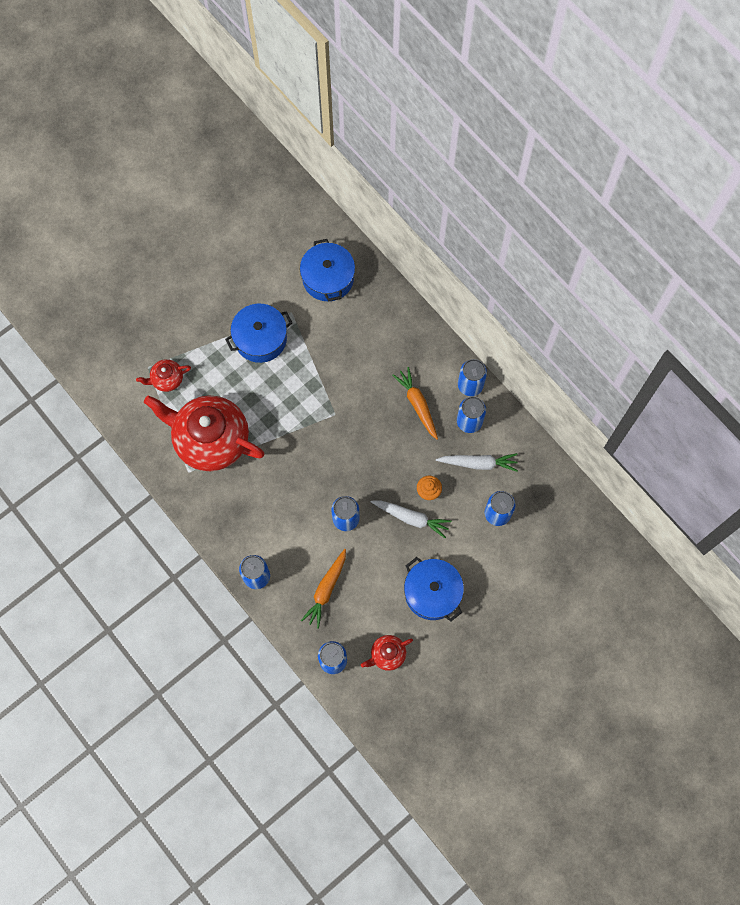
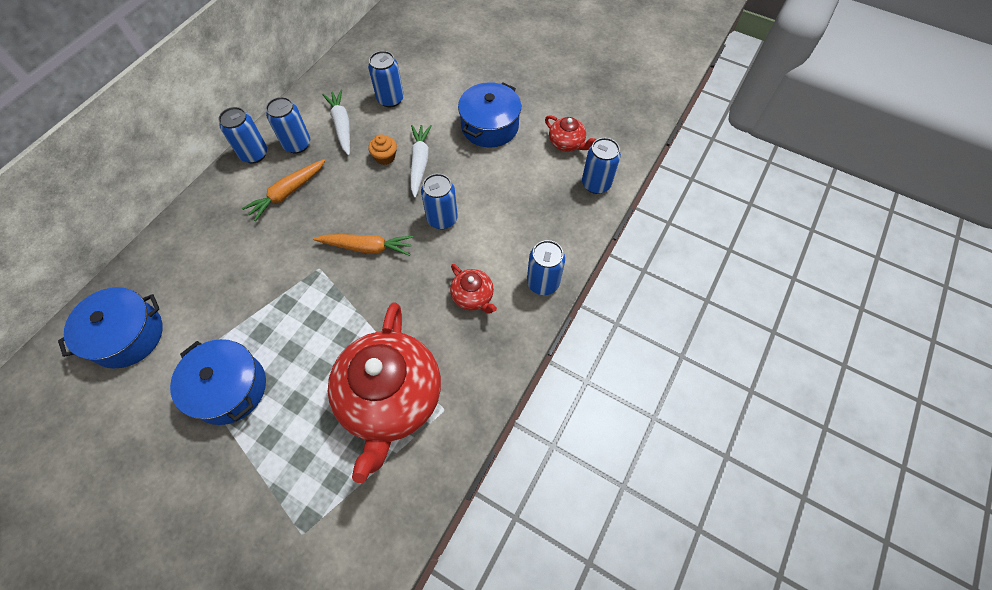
camera: 110 degrees left, 10 degrees down
red teapot [136,359,191,392] -> red teapot moved to [450,264,497,313]
orange carrot [301,549,346,629] -> orange carrot moved to [313,234,413,256]

